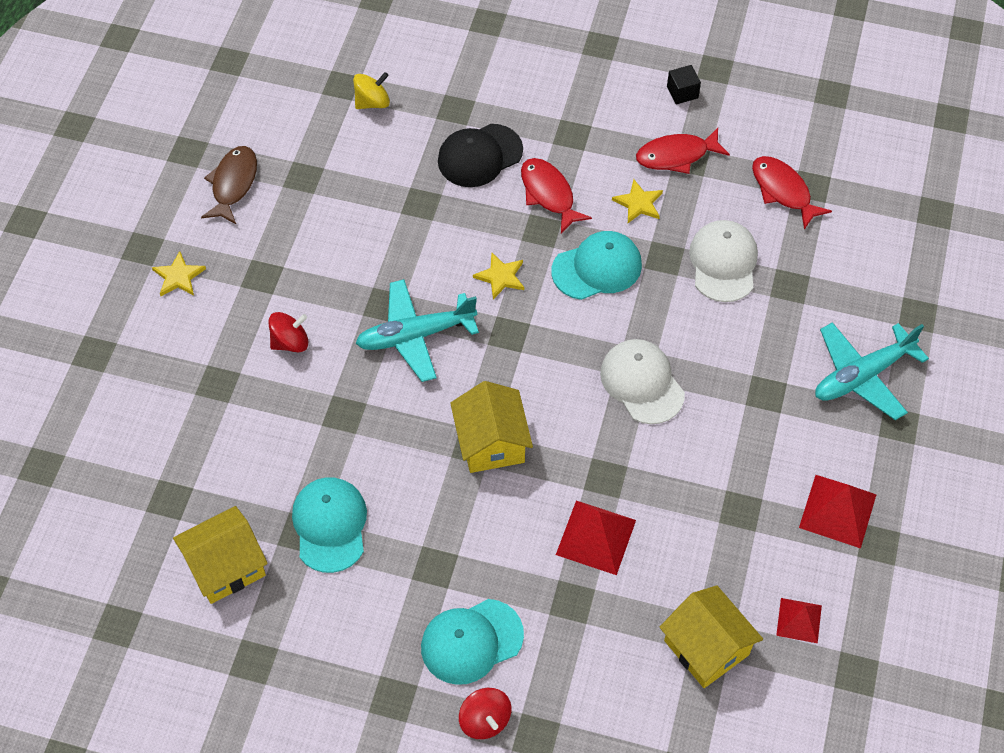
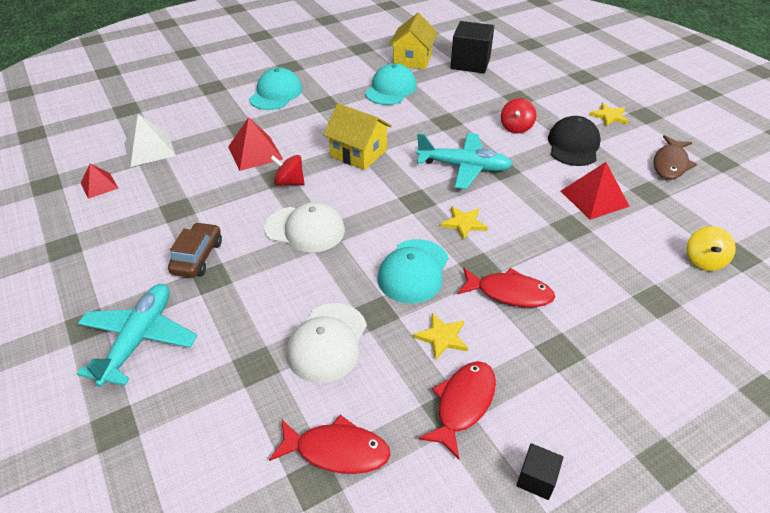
camera: 135 degrees right, 15 degrees down
brown fish [201,146,257,224] -> brown fish turned 60 degrees clockwise [653,135,697,179]
turquoise cap [292,477,367,573] -> turquoise cap turned 105 degrees counterclockwise [365,63,417,105]
turquoise plane [355,279,479,382] -> turquoise plane turned 75 degrees clockwise [416,133,513,189]
black cap [438,124,523,187] -> black cap moved to [548,116,601,166]
red spinning top [459,688,511,739] -> red spinning top moved to [270,155,305,186]
yellow house [660,585,763,688] -> white pyramid [124,114,176,167]
white cap [689,220,758,302] -> white cap turned 60 degrees clockwise [287,303,367,383]
red pyramid [799,475,876,549] -> red pyramid moved to [561,162,630,220]
none -> brown car [168,222,222,278]
none -> black cube [450,21,494,73]

